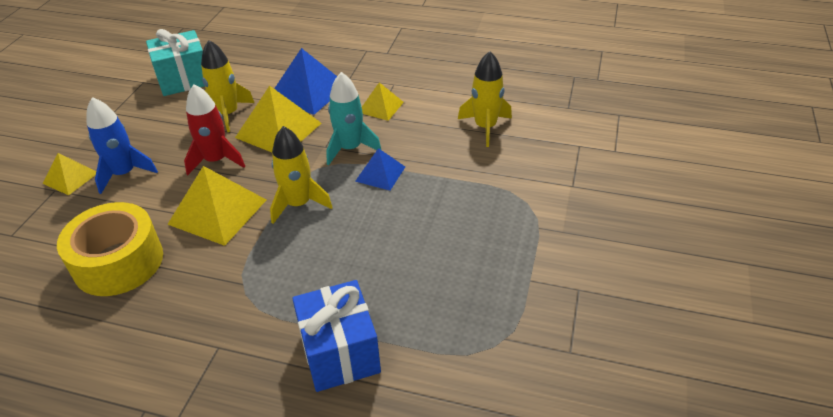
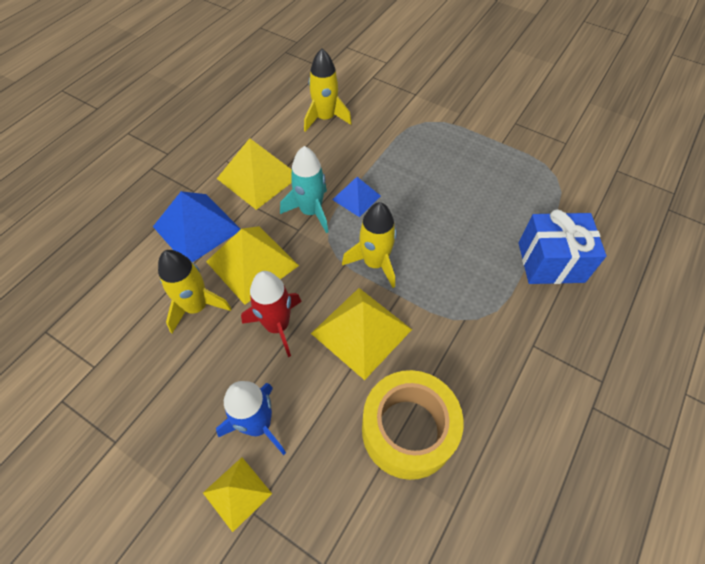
camera: 75 degrees left, 15 degrees up
turquoise gift [146,29,205,96] -> none
yellow pyramid [362,82,404,121] -> yellow pyramid [217,138,292,210], size x1.73

